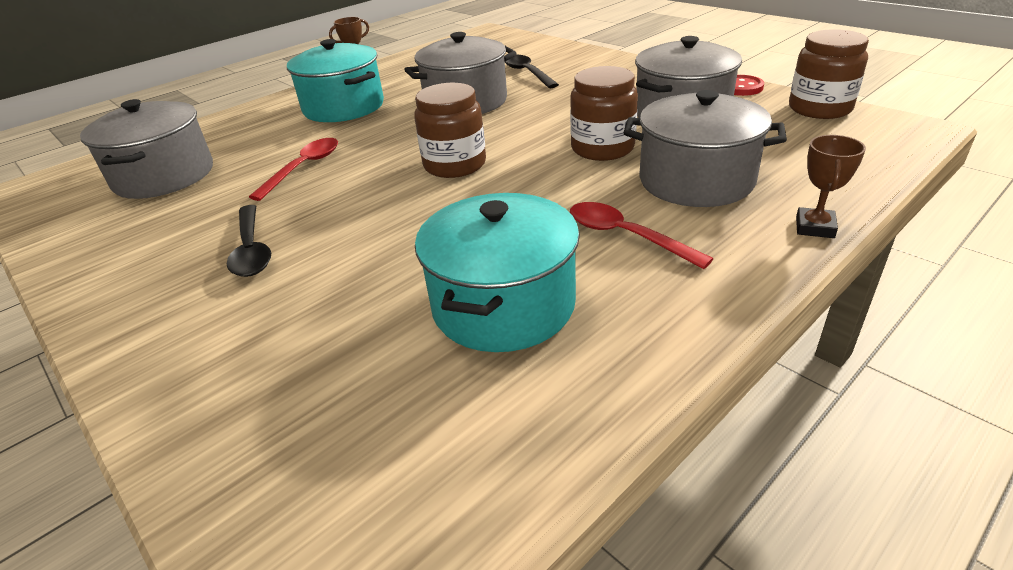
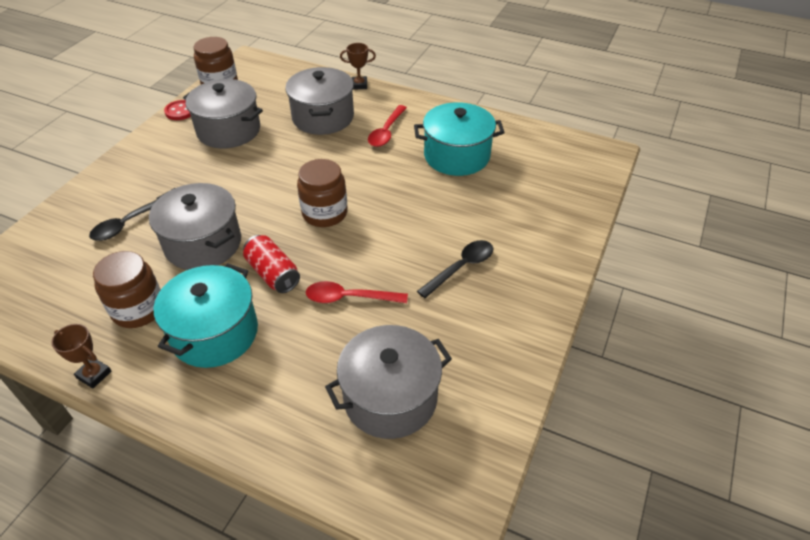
camera: 115 degrees left, 10 degrees up
brown jar [570,66,638,161] -> brown jar moved to [93,251,161,328]
none -> red can [243,235,300,293]

